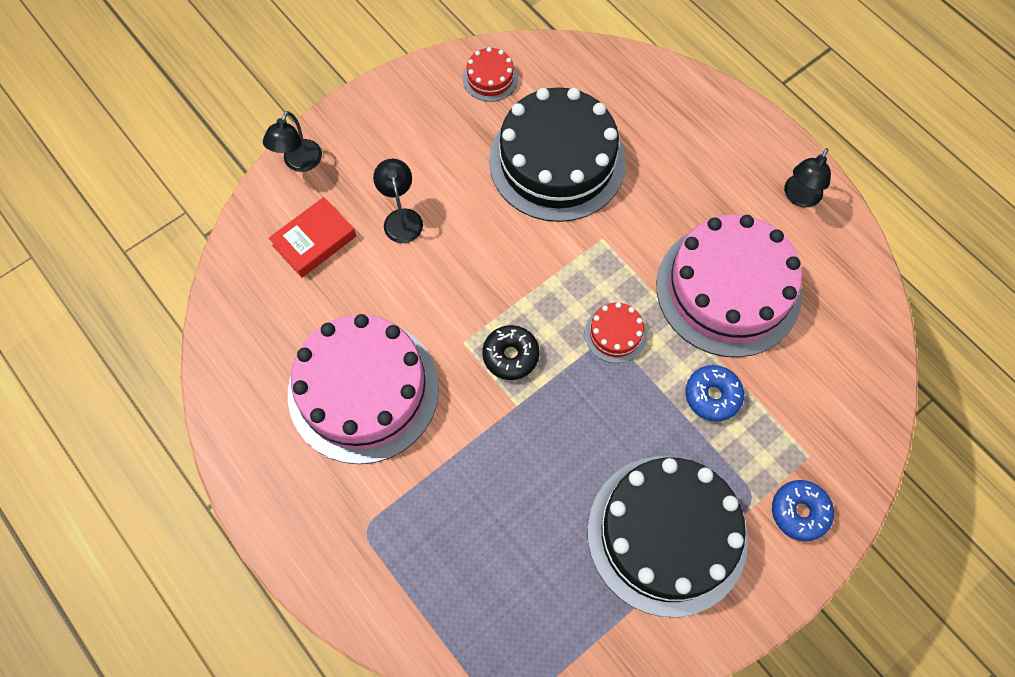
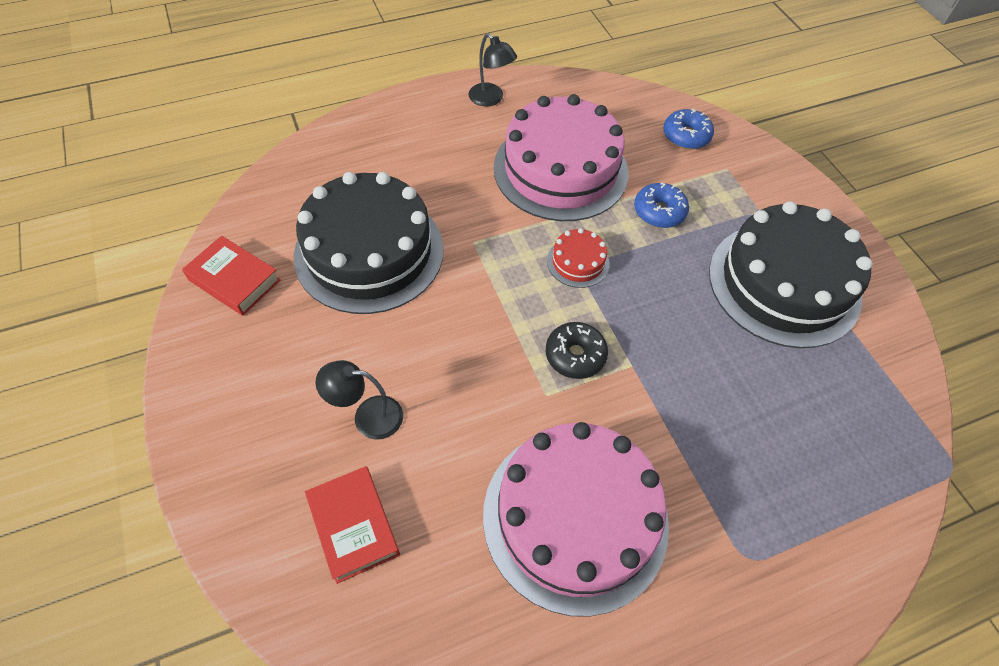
camera: 75 degrees left, 10 degrees down
black lamp [263,111,322,172] -> none
red cake [463,47,518,102] -> red book [182,236,280,316]
blue donut [772,480,834,541] -> blue donut moved to [663,109,714,149]

